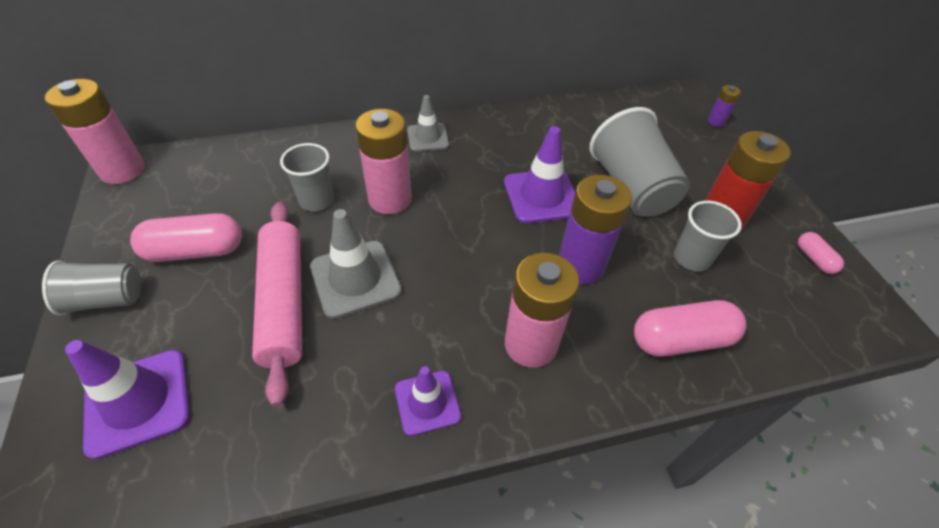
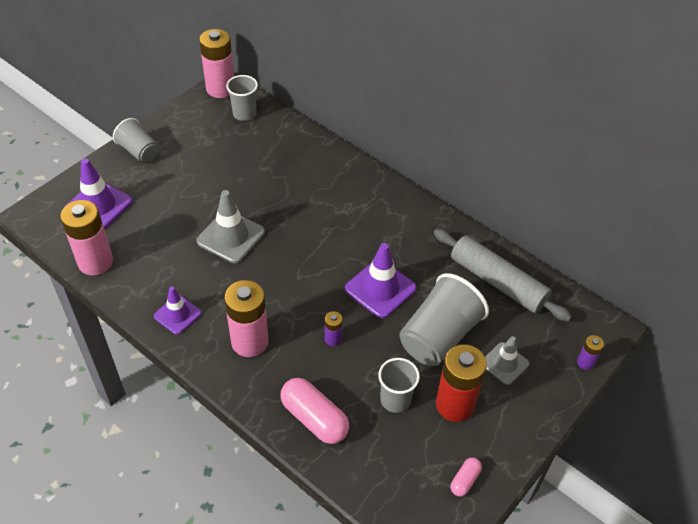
camera: 55 degrees right, 0 degrees up
pink capsule [130,213,242,262] -> none
pink rolling pin [252,202,302,407] -> none
grey cup [280,143,334,211] -> grey cup moved to [226,75,258,121]
pink battery [355,109,412,214] -> pink battery moved to [60,200,113,275]
grey traffic cone [407,95,449,151] -> grey traffic cone moved to [485,336,529,385]
purple battery [559,175,632,284] -> purple battery [325,311,343,346], size x0.47
none -> grey rolling pin [434,229,572,322]

